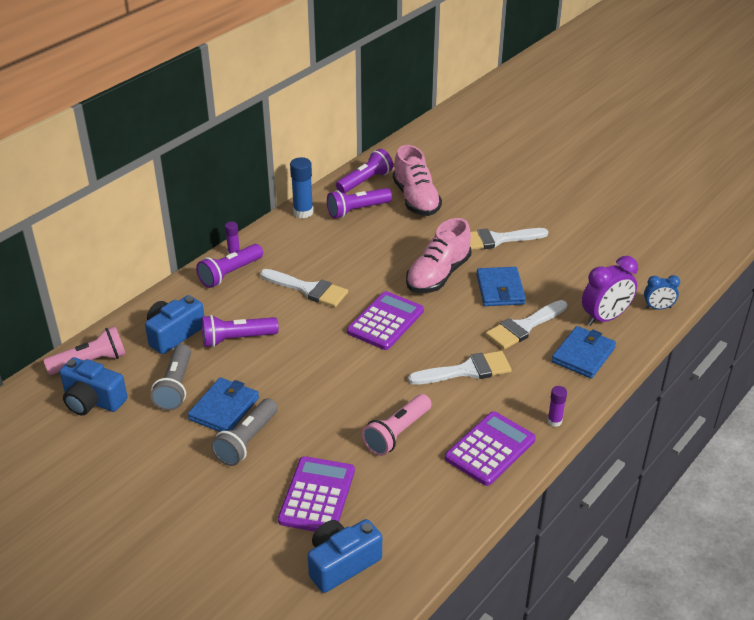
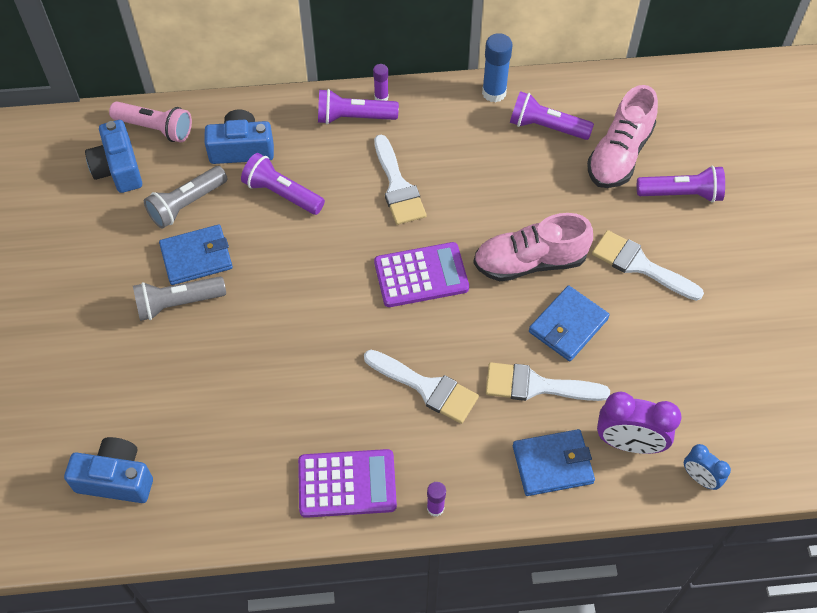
camera: 45 degrees right, 20 degrees up
purple calculator [278,456,355,532] -> none
purple flashlight [336,149,393,194] -> purple flashlight moved to [637,166,725,202]
pink flashlight [362,394,432,456] -> none

